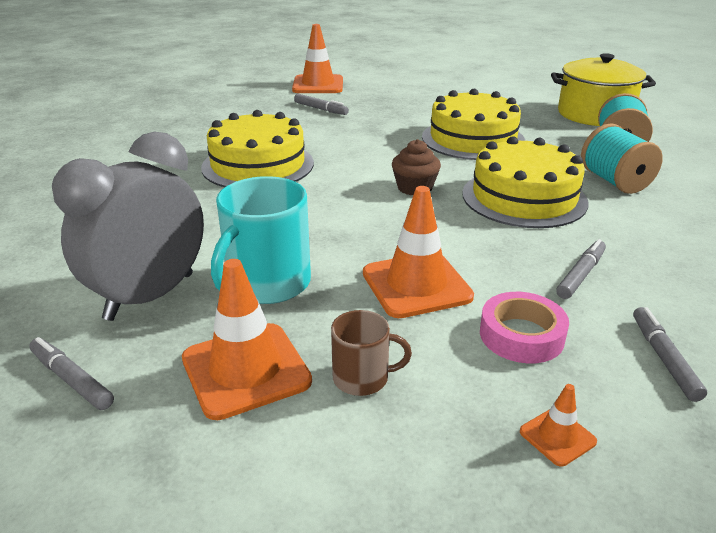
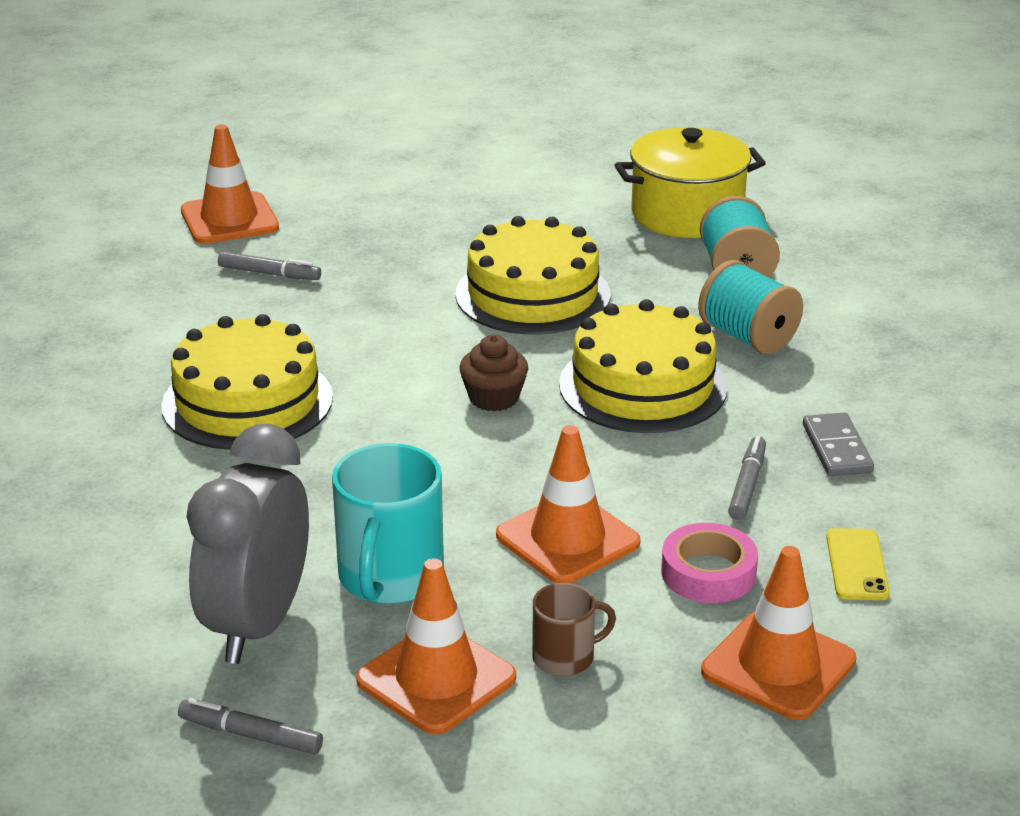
camera: 20 degrees left, 0 degrees up
orange traffic cone [520,384,597,467] -> orange traffic cone [701,546,857,720], size x2.11
grey marker [633,307,707,402] -> yellow phone [826,528,890,600]
none -> grey domino [803,413,874,476]

